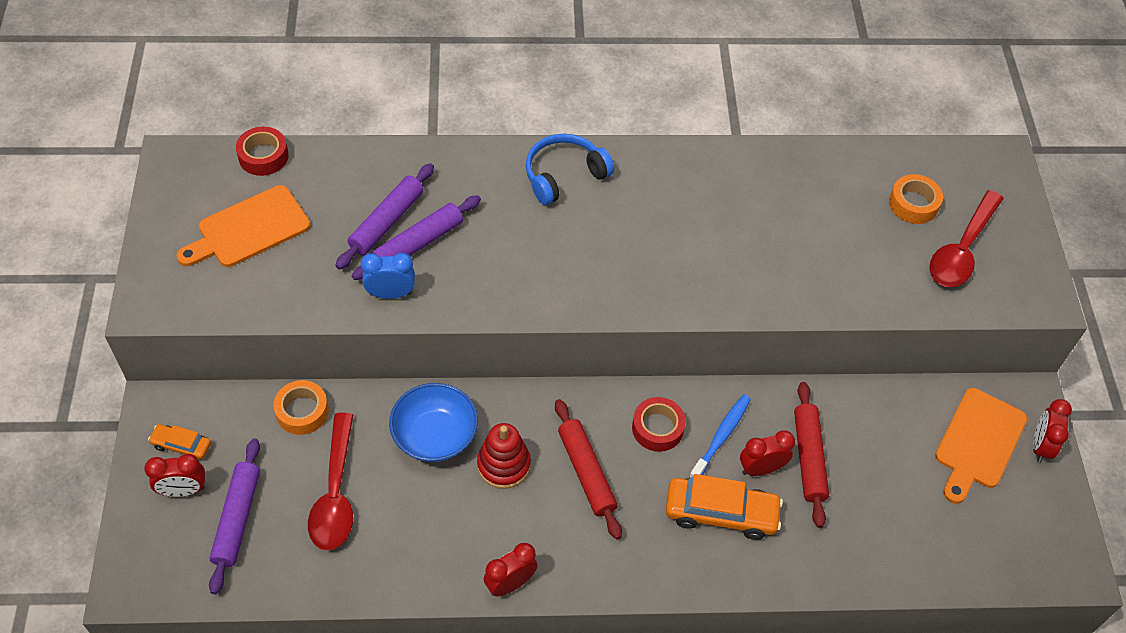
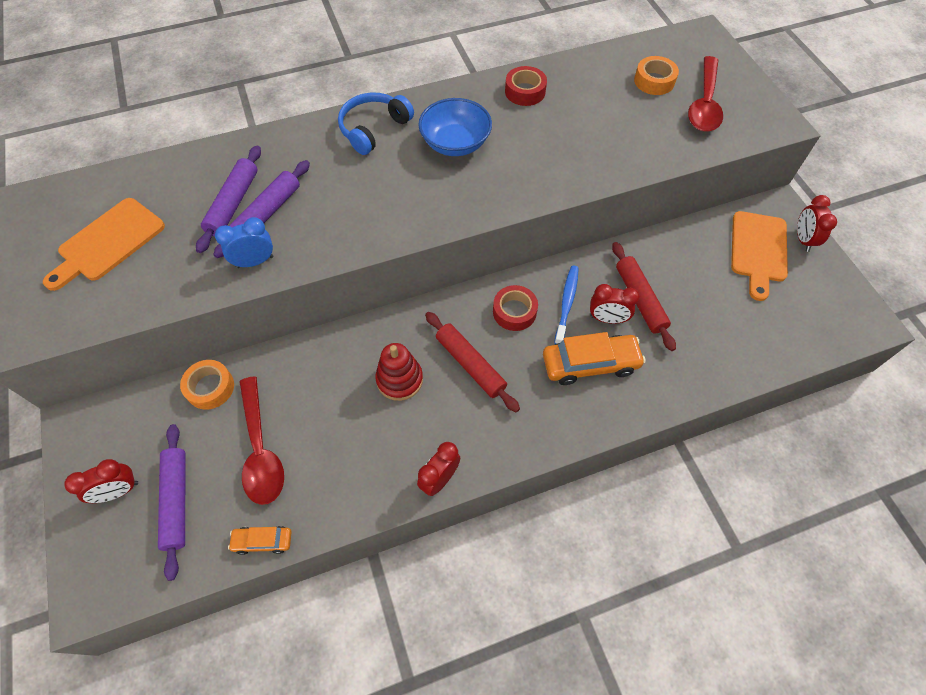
camera: 15 degrees left, 5 degrees up
orange car [148,424,211,459] -> orange car moved to [228,526,292,555]
red tape [236,127,289,176] -> red tape moved to [505,66,547,106]
blue bowl [389,383,478,462] -> blue bowl moved to [418,98,492,156]
red clock [740,430,795,476] -> red clock turned 135 degrees counterclockwise [590,284,640,324]

